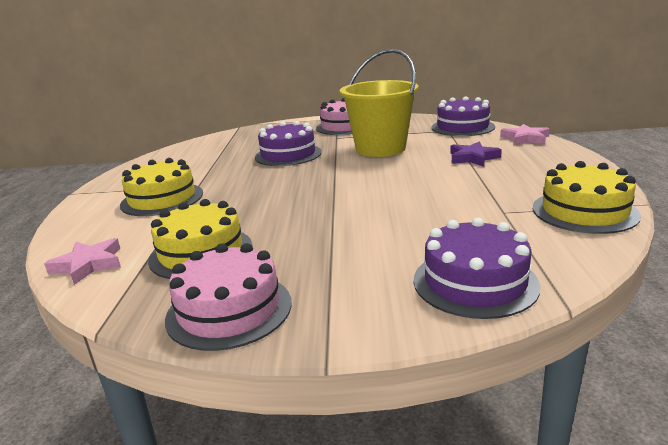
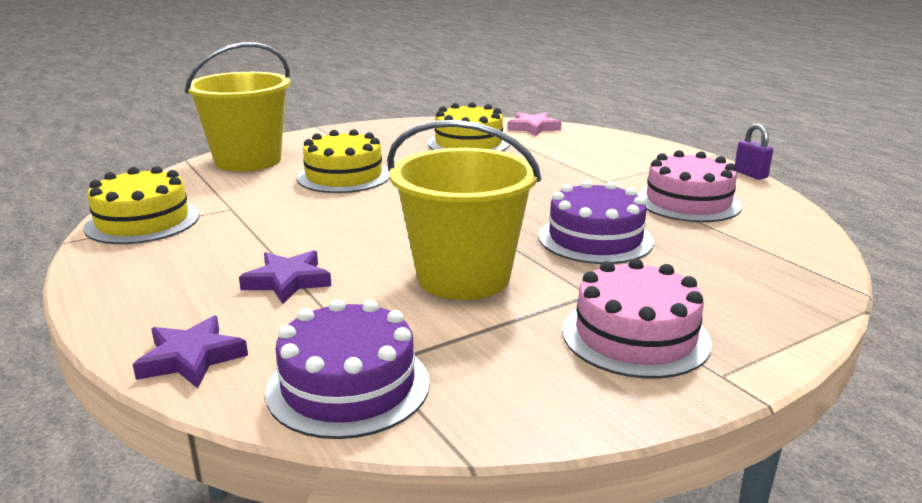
camera: 145 degrees right, 0 degrees up
yellow cake [120,158,203,216] -> yellow cake moved to [297,129,390,193]
pink cake [165,243,292,351] -> pink cake moved to [637,150,742,222]
purple cake [414,218,541,319] -> yellow bucket [185,42,290,172]
pink star [500,124,550,145] -> purple star [132,315,248,388]
none -> purple padlock [735,124,773,180]

